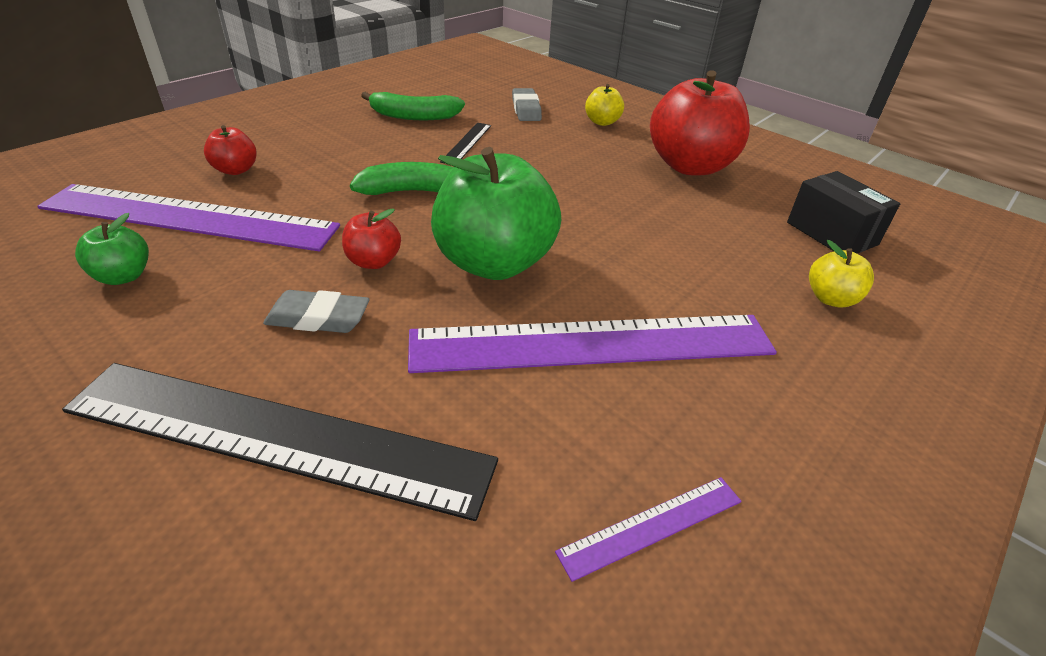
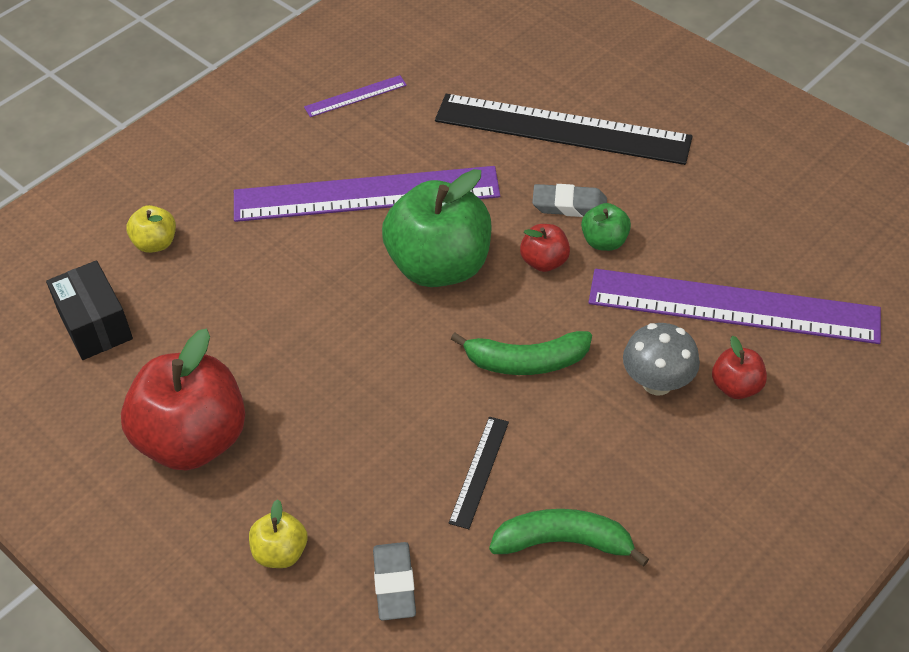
camera: 175 degrees left, 10 degrees up
green apple [75,213,149,285] -> green apple moved to [581,203,631,251]
none -> grey mushroom [623,323,700,396]

